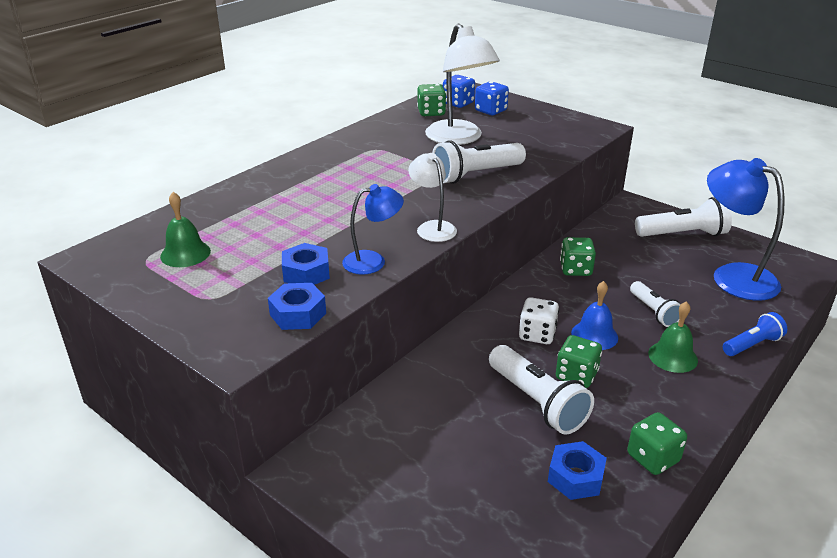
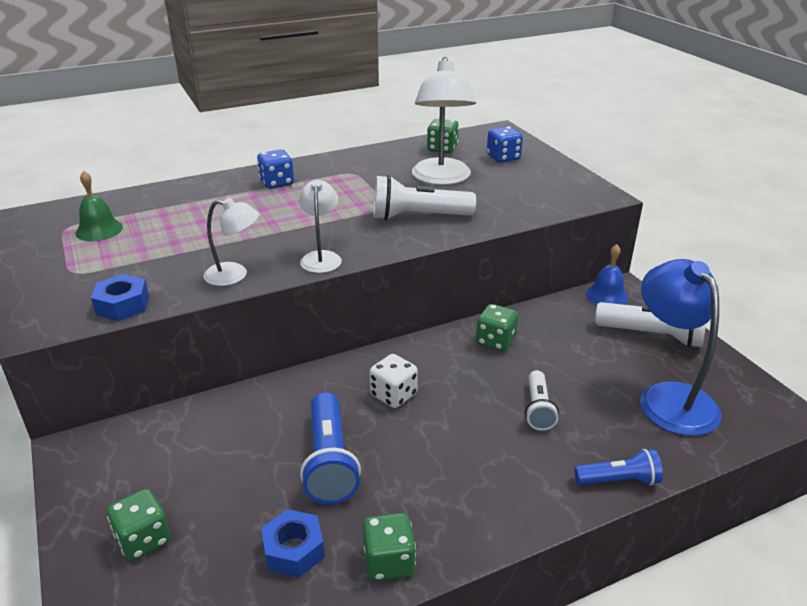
camera: 25 degrees right, 0 degrees up
blue nut [282,243,330,285] -> none
blue lamp [342,184,404,275] -> white lamp [203,198,259,286]
blue dice [443,75,475,108] -> blue dice moved to [257,150,294,189]
white flashlight [489,345,594,435] -> blue flashlight [300,392,361,504]
green dice [556,335,602,388] -> green dice moved to [107,489,171,561]
blue bell [571,281,618,350] -> blue bell moved to [586,244,629,305]
green bell [648,301,698,373] -> none

